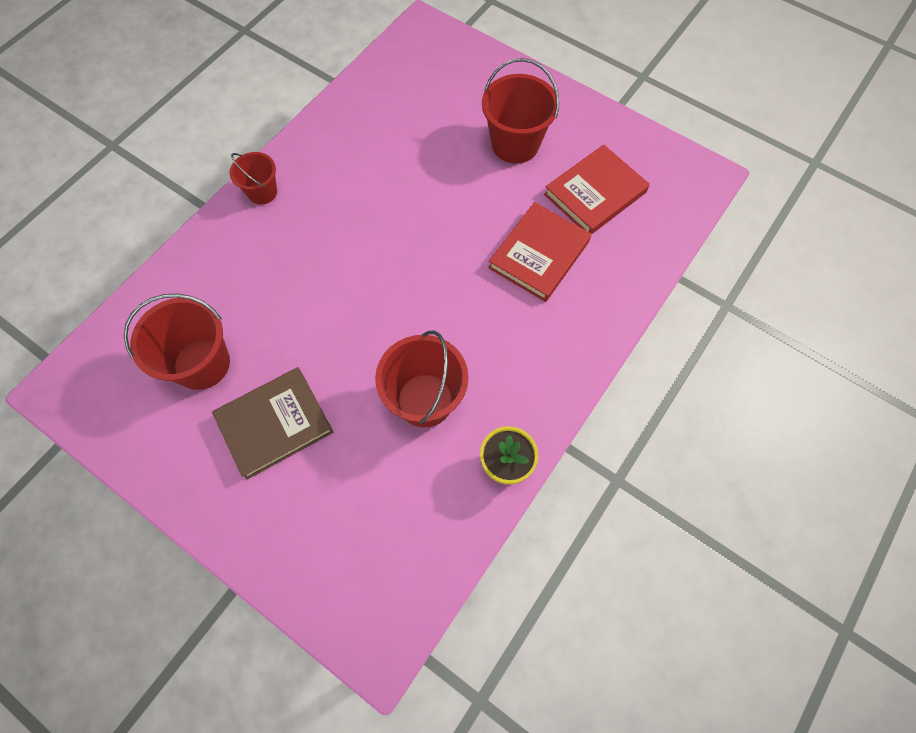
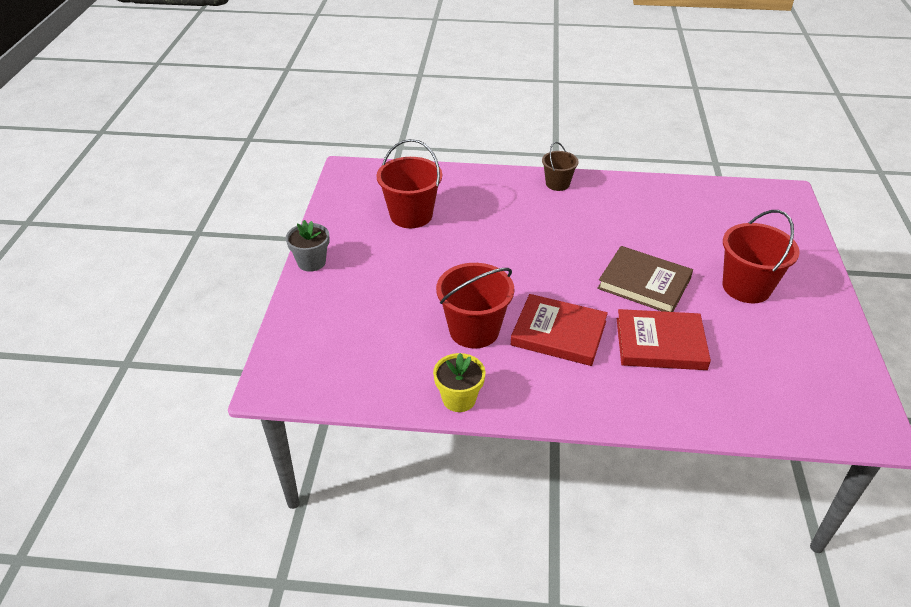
camera: 60 degrees right, 25 degrees down
brown book [212,367,333,480] -> brown book moved to [597,246,693,312]
red bucket [230,152,277,205] -> brown bucket [542,142,579,191]
red book [544,145,650,234] -> red book moved to [510,294,608,366]
none -> grey flower pot [286,220,329,272]

